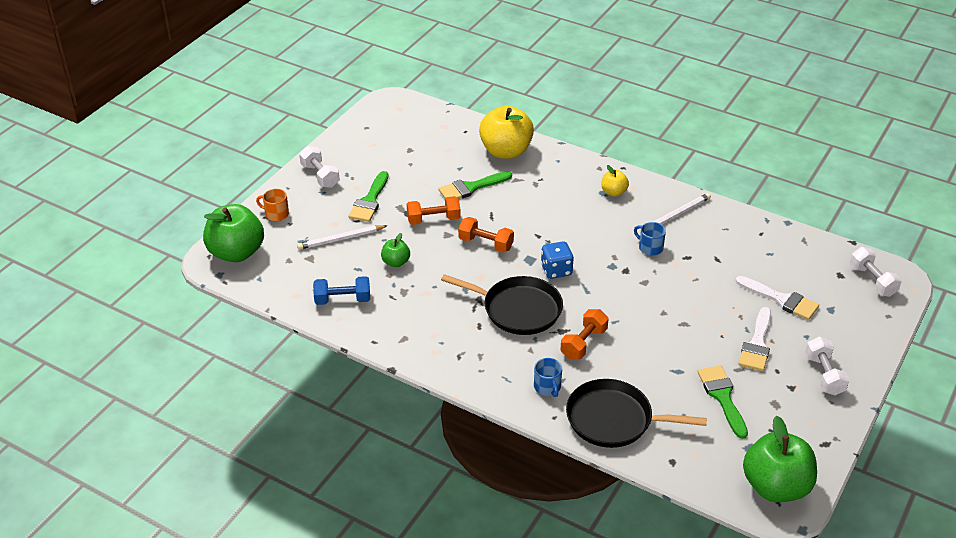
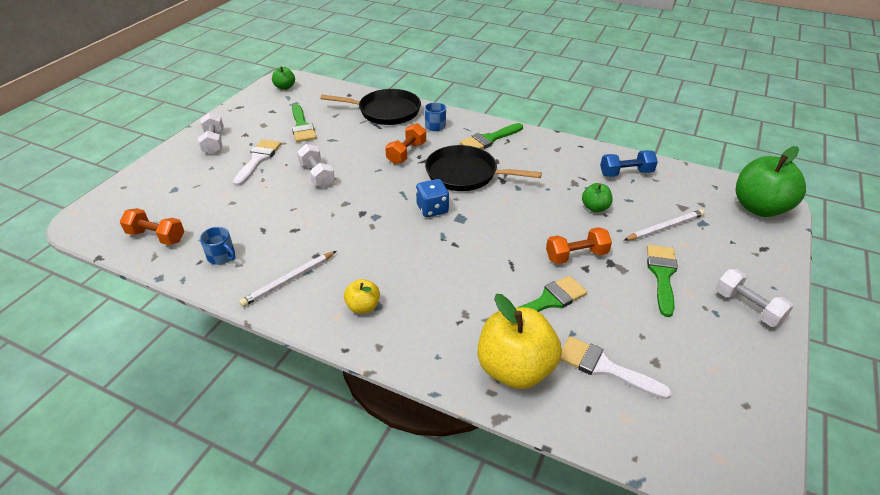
camera: 175 degrees right, 0 degrees up
orange mug [256,189,289,221] -> none
orange dumbbell [458,217,514,253] -> orange dumbbell moved to [120,208,184,245]
blue mug [634,222,666,256] -> blue mug moved to [200,227,236,265]
white brush [736,276,819,320] -> white brush moved to [560,336,672,400]
green apple [743,416,817,502] -> green apple [272,67,295,90], size x0.49
white dumbbell [850,247,902,297] -> white dumbbell moved to [297,144,335,187]
none -> green brush [460,123,523,149]

